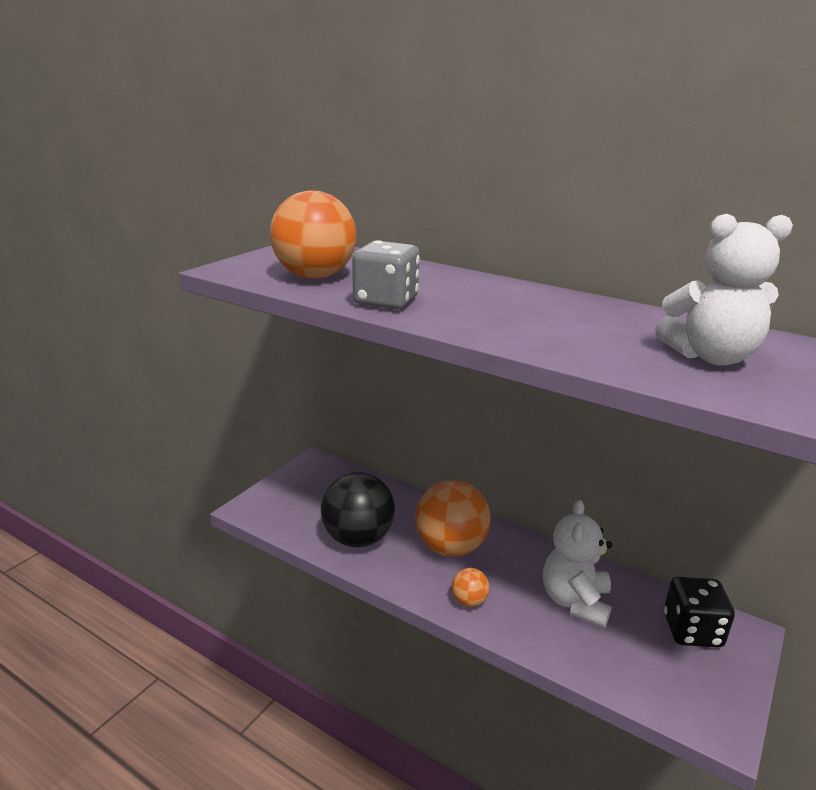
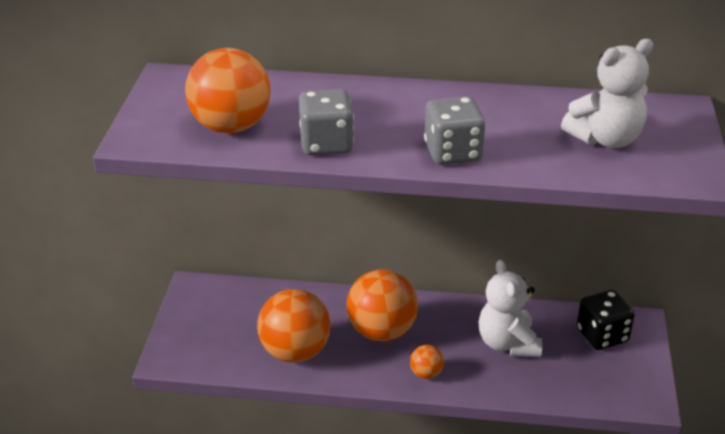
camera: 25 degrees left, 10 degrees up
black ball [321,472,395,547] -> orange ball [257,289,331,363]
none -> grey dice [424,96,486,165]

